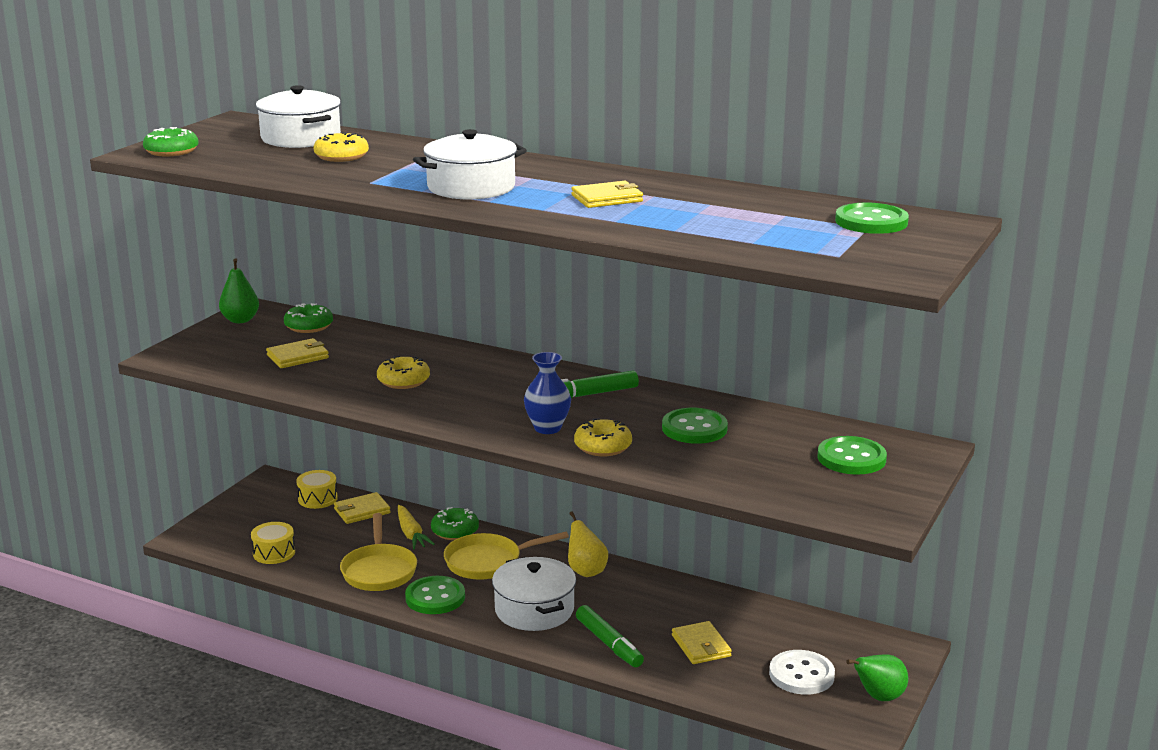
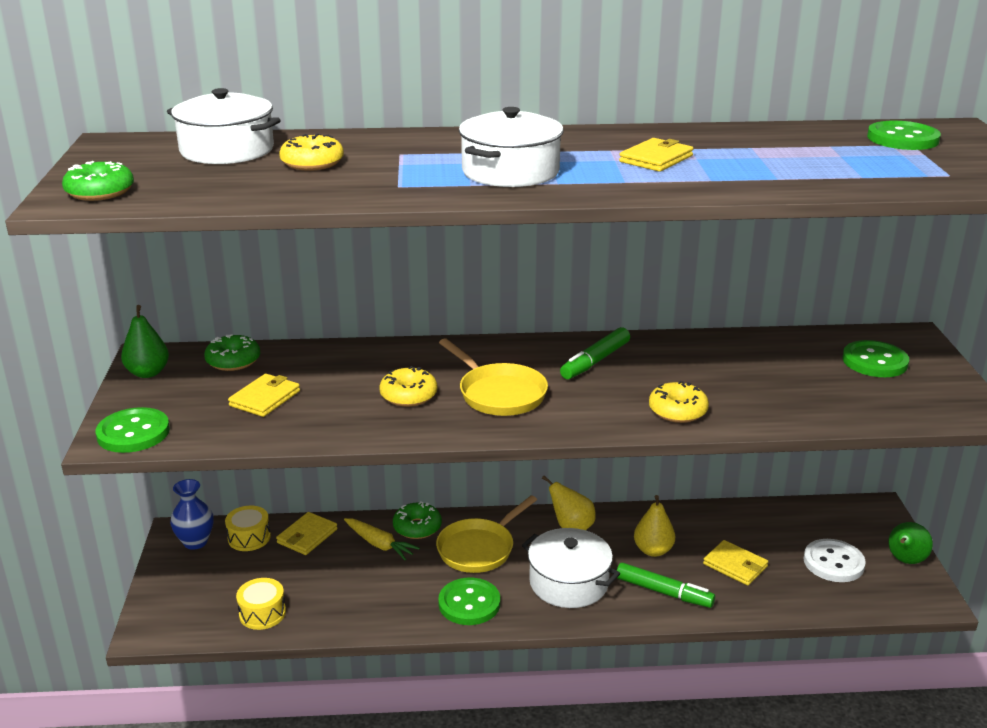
camera: 30 degrees left, 5 degrees up
yellow pan [340,513,417,591] -> yellow pan moved to [439,338,548,416]
blue vase [524,352,571,434] -> blue vase moved to [170,479,213,550]
green button [662,408,728,444] -> green button moved to [96,407,170,453]
none -> yellow pear [634,495,675,557]

